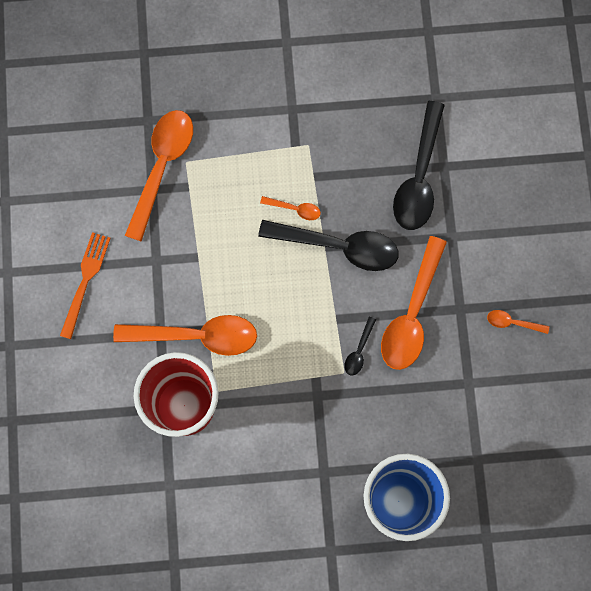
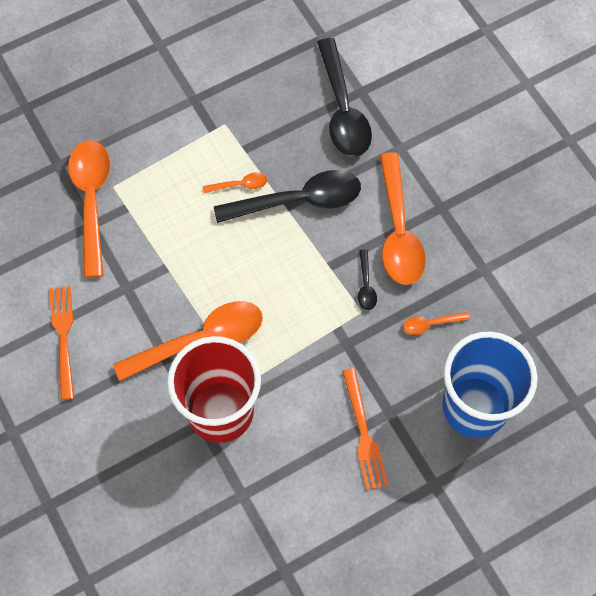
camera: 25 degrees left, 10 degrees down
orange spoon [487,310,549,334] -> orange spoon moved to [403,312,470,335]
none -> orange fork [342,368,388,490]

